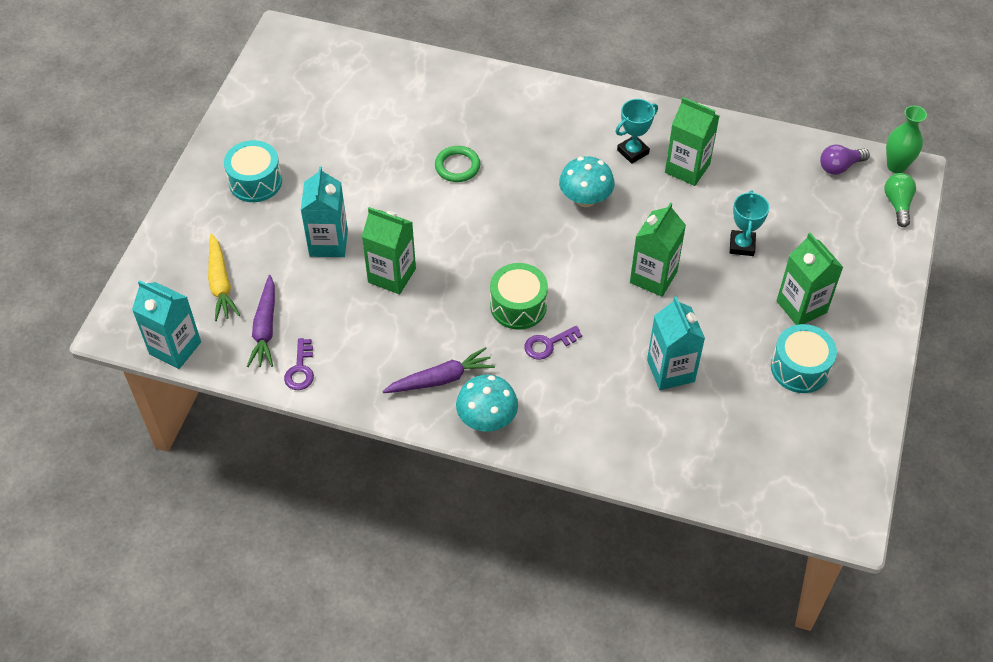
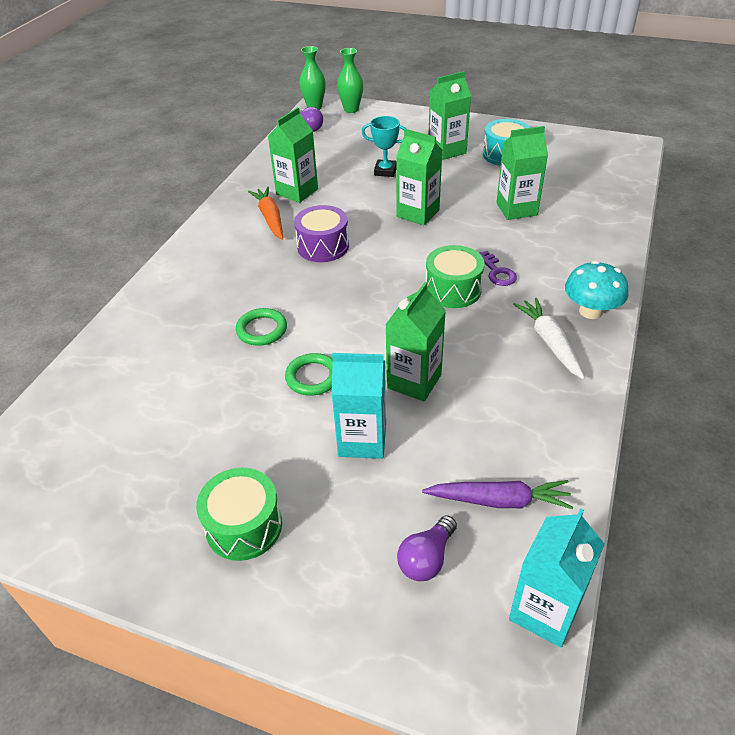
camera: 85 degrees left, 10 degrees down
yellow carrot [208,234,240,321] -> purple light bulb [397,515,457,581]
turquoise drum [224,140,282,202] -> green drum [196,468,282,561]
purple key [284,338,314,390] -> none
purple carrot [382,347,495,393] -> white carrot [513,298,585,379]
turquoise mushroom [559,156,615,207] -> purple drum [294,205,349,262]
turquoise trophy [616,99,658,164] -> orange carrot [248,187,283,240]
turquoise carton [647,296,705,390] -> green carton [496,126,548,220]
green light bulb [884,173,916,227] -> green vase [337,48,363,113]
none -> green ring [285,353,333,396]

